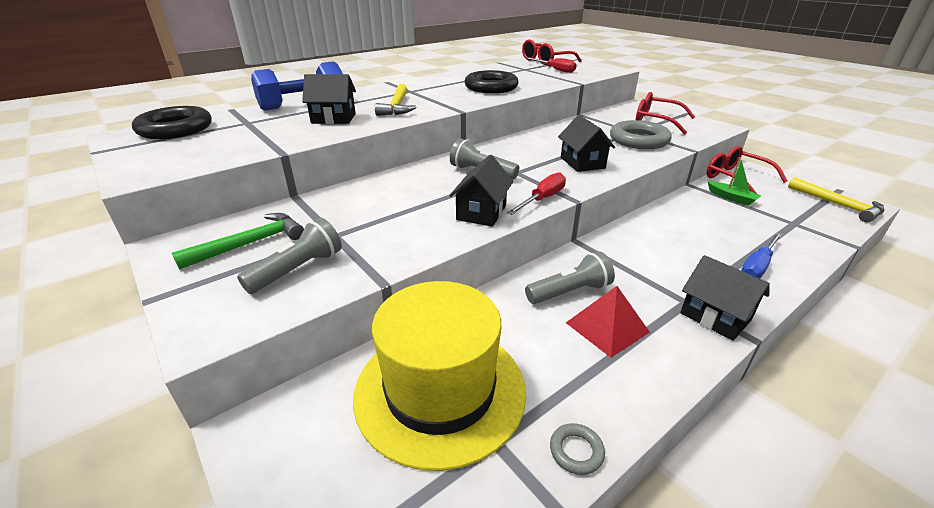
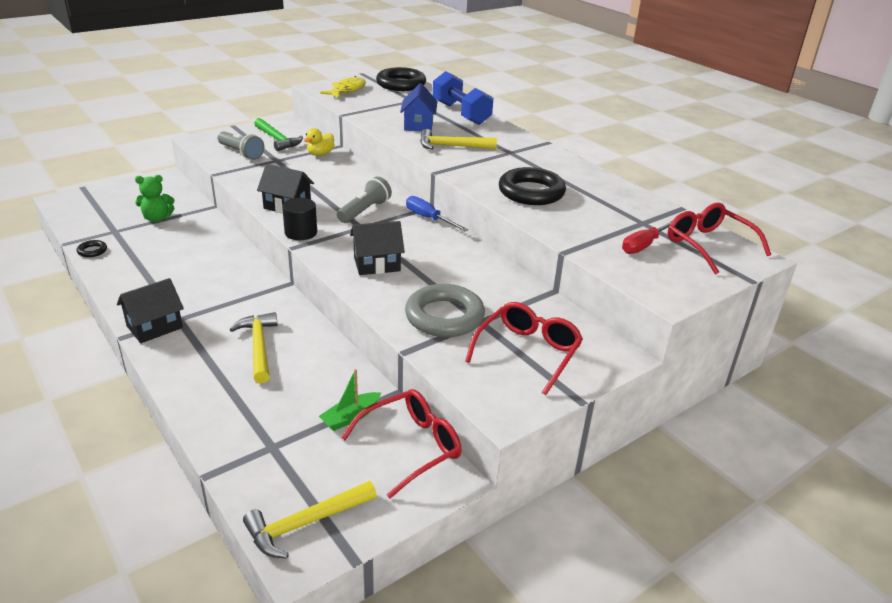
camera: 90 degrees right, 0 degrees up
black house [302,74,356,124] -> blue house [400,83,438,131]
yellow hat [353,281,526,471] -> green teddy bear [135,175,175,222]
red screwdriver [507,172,566,215] -> black cylinder [282,198,317,240]
grey flashlight [525,251,615,304] -> none
grey ring [550,423,605,475] -> black ring [77,240,107,257]
red pyramid [566,286,650,358] -> none
blue screwdriver [741,233,782,279] -> blue screwdriver moved to [406,196,468,231]
none -> yellow hammer [229,312,278,383]
none -> yellow duck [304,128,335,156]
none -> yellow fish [320,76,366,98]

